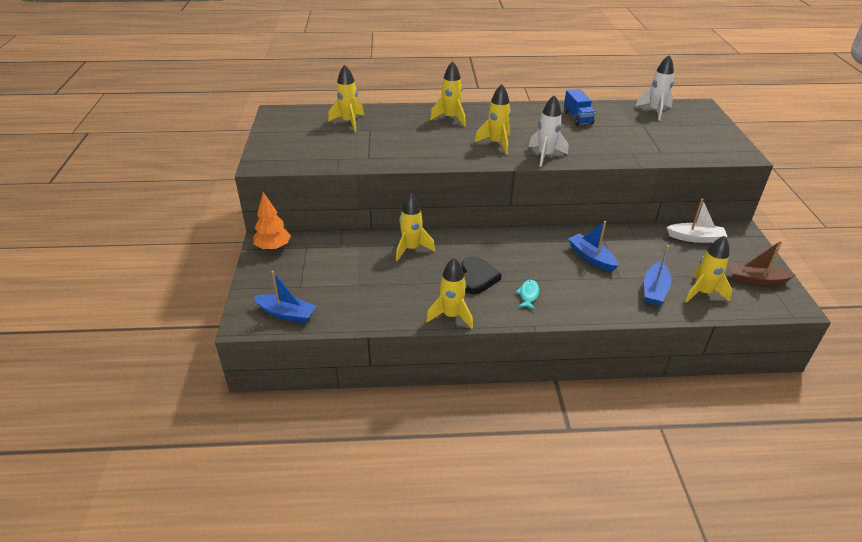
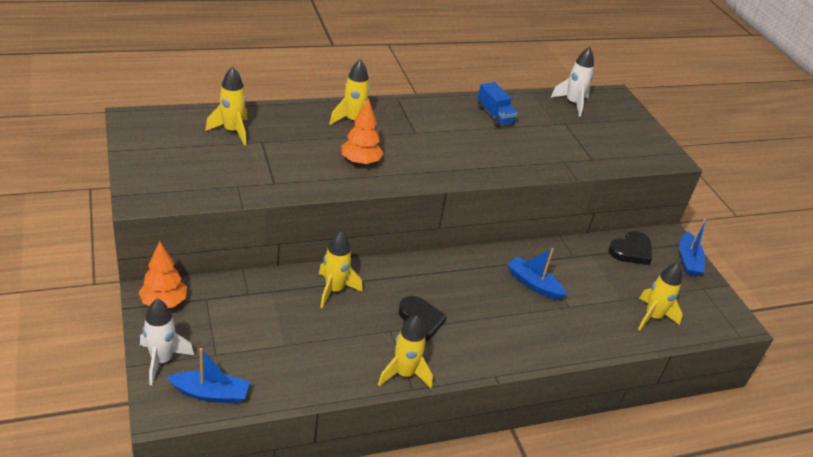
camera: 20 degrees left, 0 degrees up
yellow rocket [475,84,511,154] -> none
turquoise fish [516,280,539,310] -> none
white rocket [529,95,568,167] -> white rocket moved to [140,299,194,386]
blue boat [644,245,671,305] -> blue boat moved to [679,218,706,276]
white boat [667,199,727,243] -> black heart [608,231,652,265]
brown boat [729,240,796,286] -> none
none -> orange tree [342,98,383,166]

